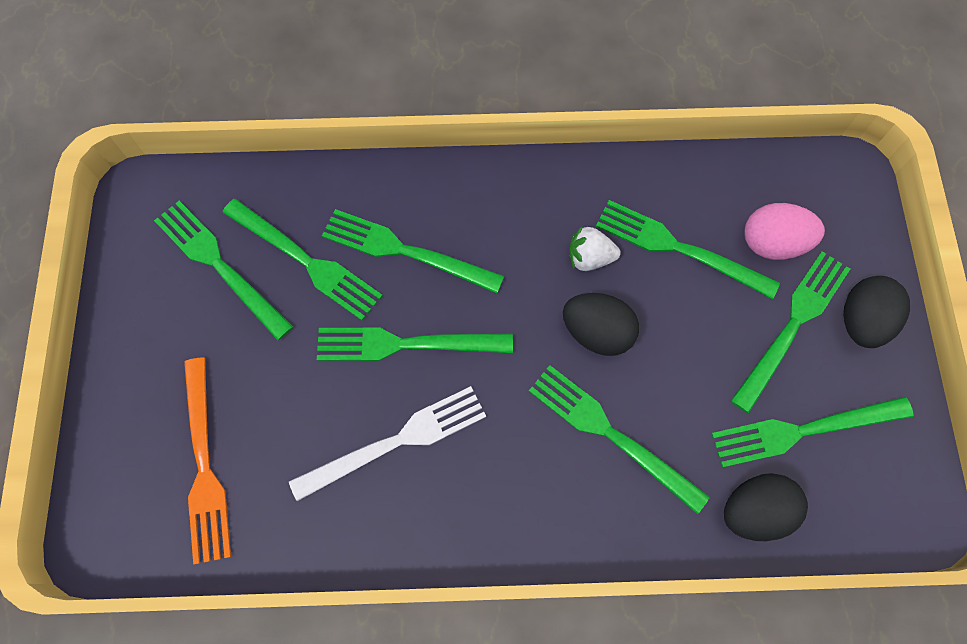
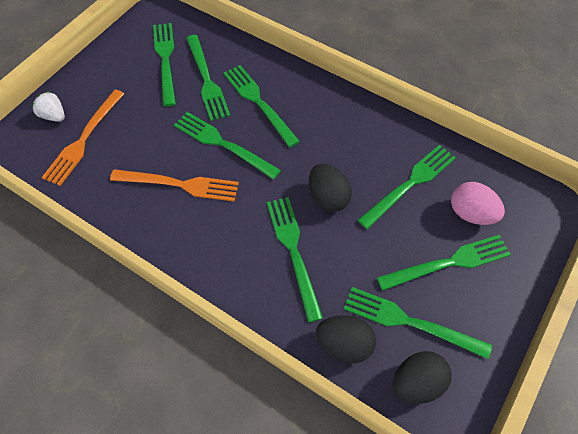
camera: 35 degrees right, 10 degrees down
white fork [289,386,486,501] -> orange fork [110,169,239,202]
white strawberry [569,225,621,271] -> white strawberry moved to [31,91,65,122]
green fork [596,200,780,299] -> green fork turned 75 degrees clockwise [358,145,456,229]
black egg [844,276,910,348] -> black egg moved to [393,351,452,404]

